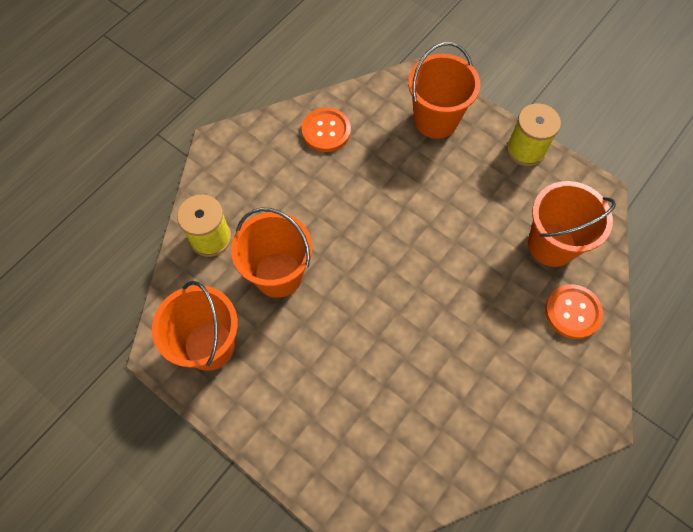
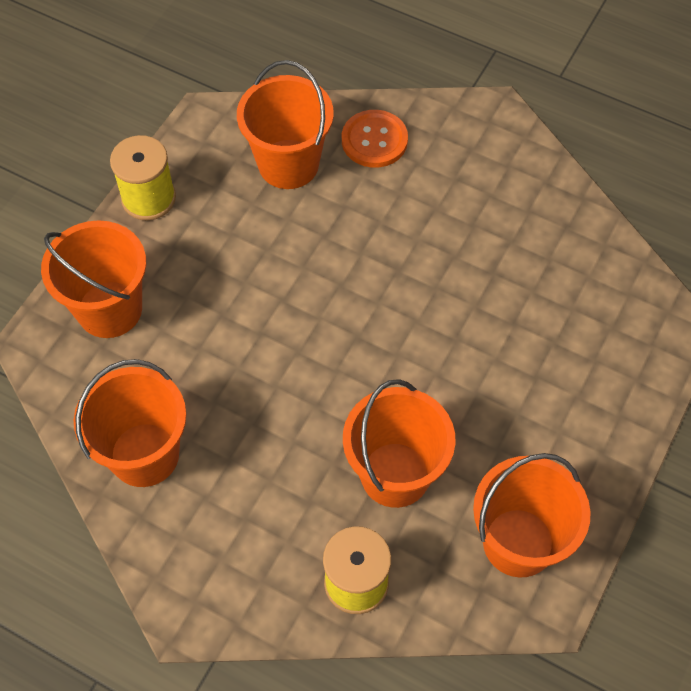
camera: 100 degrees left, 5 degrees down
orange button [302,108,351,152] -> orange bucket [74,359,186,487]

